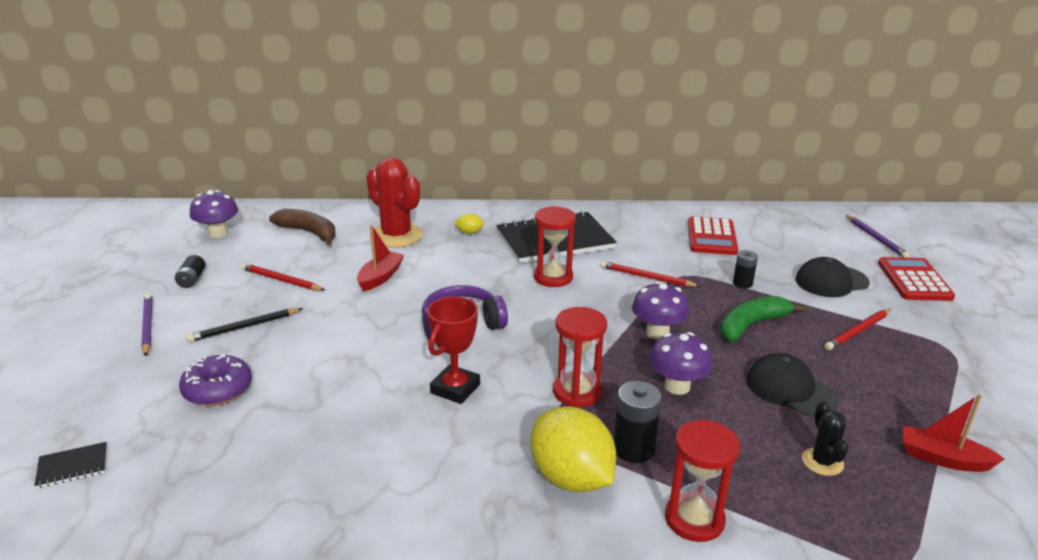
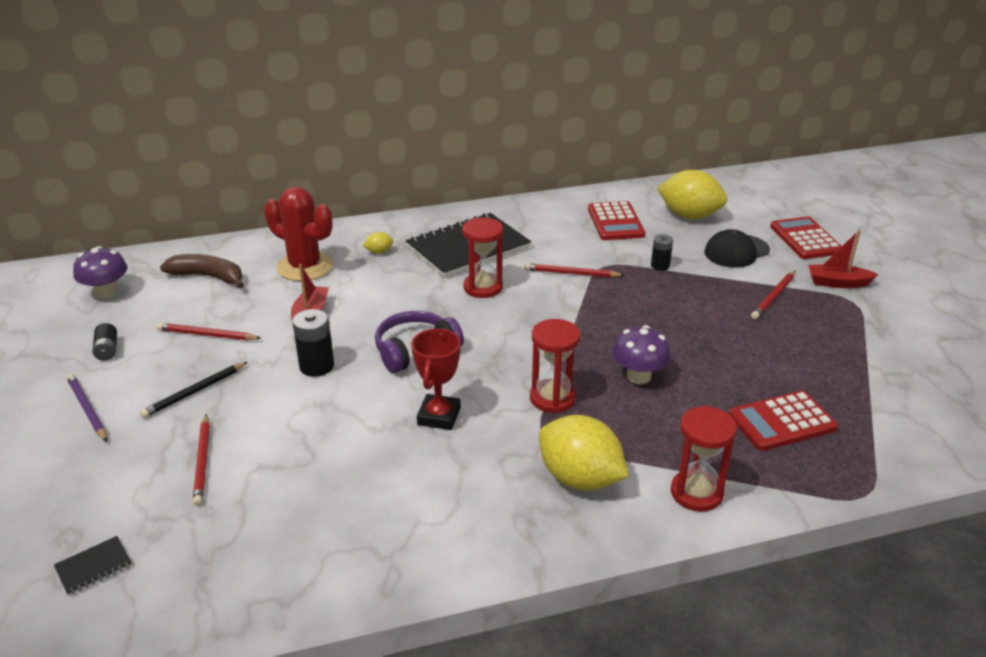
camera: 15 degrees left, 5 degrees up
purple donut [179,354,252,406] -> red pencil [193,414,210,506]
black battery [614,381,662,463] -> black battery moved to [292,309,334,377]
purple mushroom [632,281,689,340] -> none
green banana [720,296,806,342] -> none
black cap [746,353,839,416] -> none
black cactus [802,401,848,476] -> red calculator [729,391,838,451]
purple pencil [846,215,910,258] -> none
red boat [903,394,1004,472] -> red boat moved to [808,230,878,288]
none -> yellow lemon [657,170,727,219]

